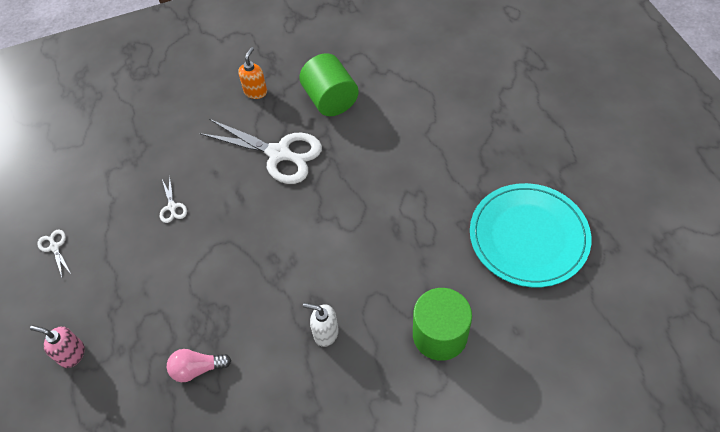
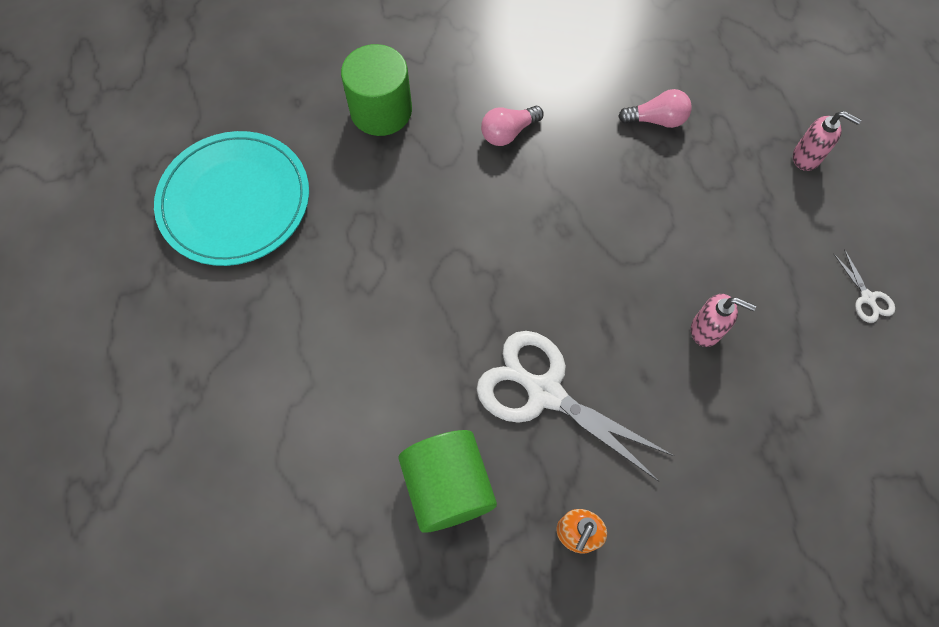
camera: 175 degrees left, 10 degrees up
white scissors [160,177,187,223] -> pink soap dispenser [691,294,756,347]
white soap dispenser [303,303,339,347] -> pink light bulb [481,106,544,146]

